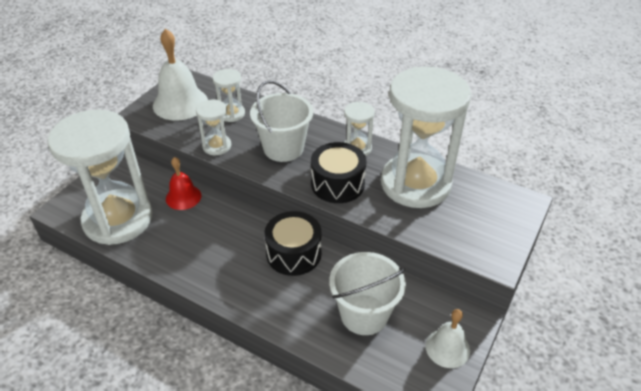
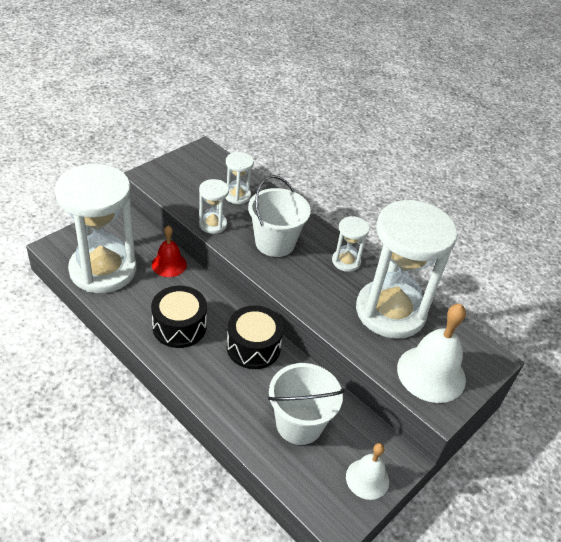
camera: 10 degrees right, 0 degrees up
white bell [153,28,208,121] -> white bell moved to [397,304,466,403]
black drum [311,142,366,203] -> black drum moved to [151,286,207,348]

